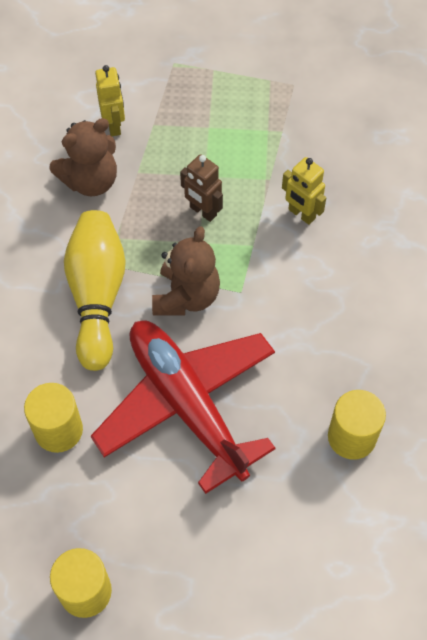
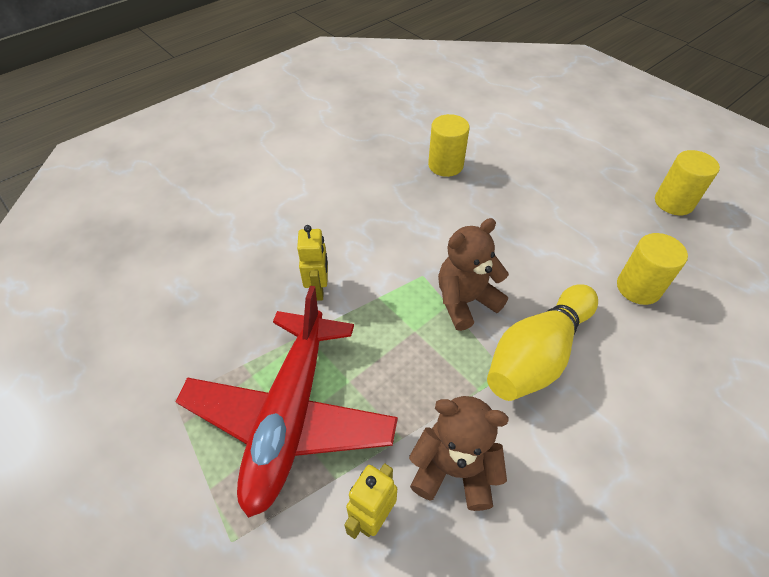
camera: 135 degrees left, 10 degrees down
red plane [91,321,275,494] -> red plane moved to [176,286,398,518]
brown robot [180,154,223,222] -> none

